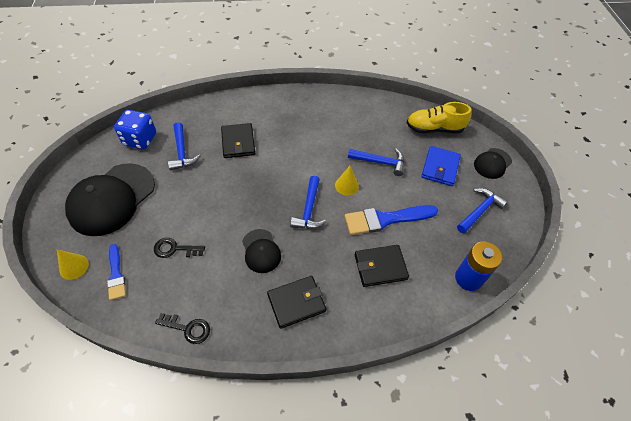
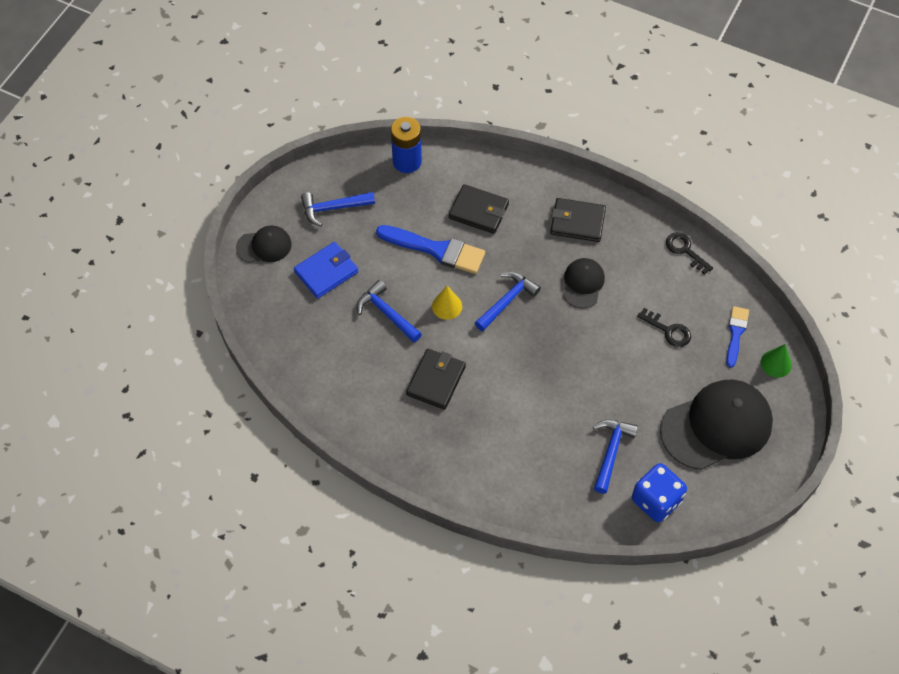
camera: 145 degrees left, 5 degrees up
yellow cone [57,249,89,280] -> green cone [761,344,792,378]
black wallet [221,123,255,158] -> black wallet moved to [406,349,466,410]
yellow shoe [406,102,471,133] -> none

